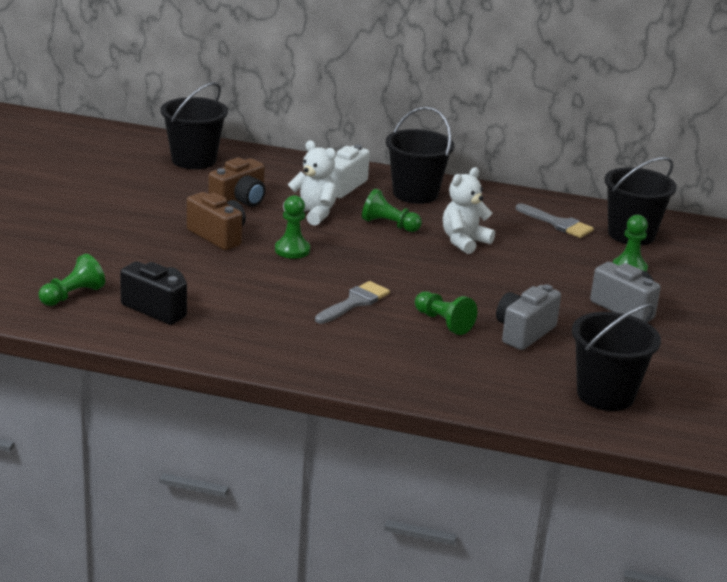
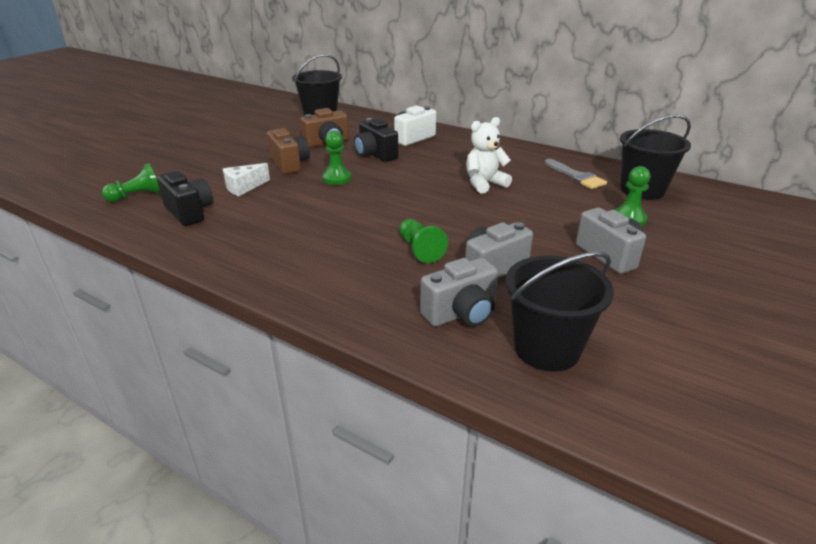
camera: 20 degrees right, 5 degrees up
white teddy bear [283,140,337,226] -> black camera [354,118,398,162]
grey brush [315,281,390,324] -> none
green pawn [362,188,422,232] -> none
black bucket [386,107,454,204] -> none
none -> white cheese [223,163,270,196]
none -> grey camera [420,258,498,327]

